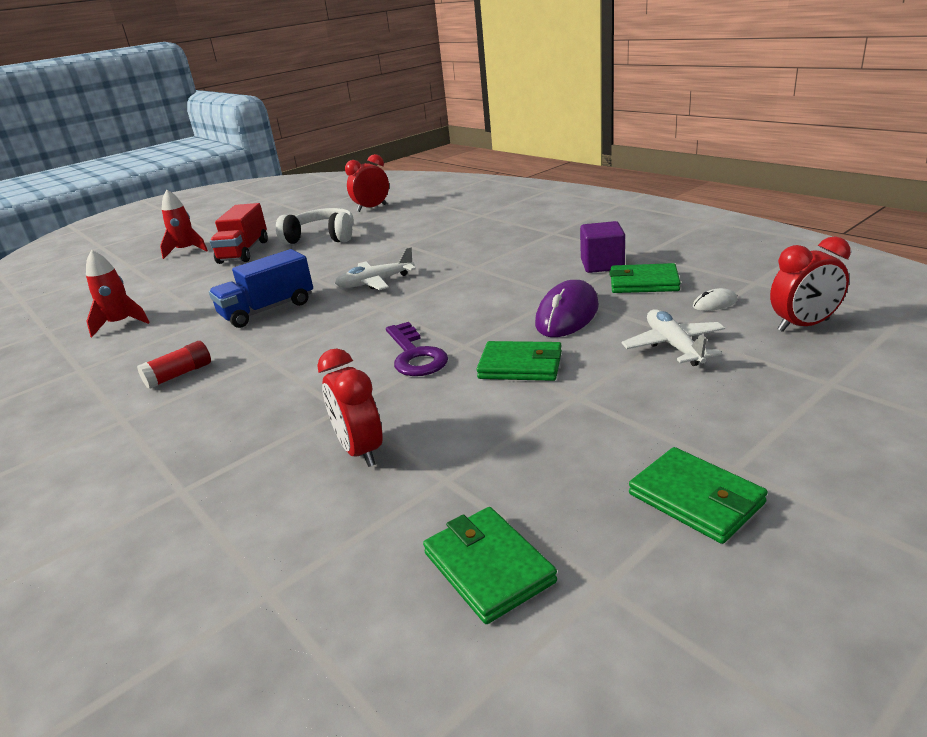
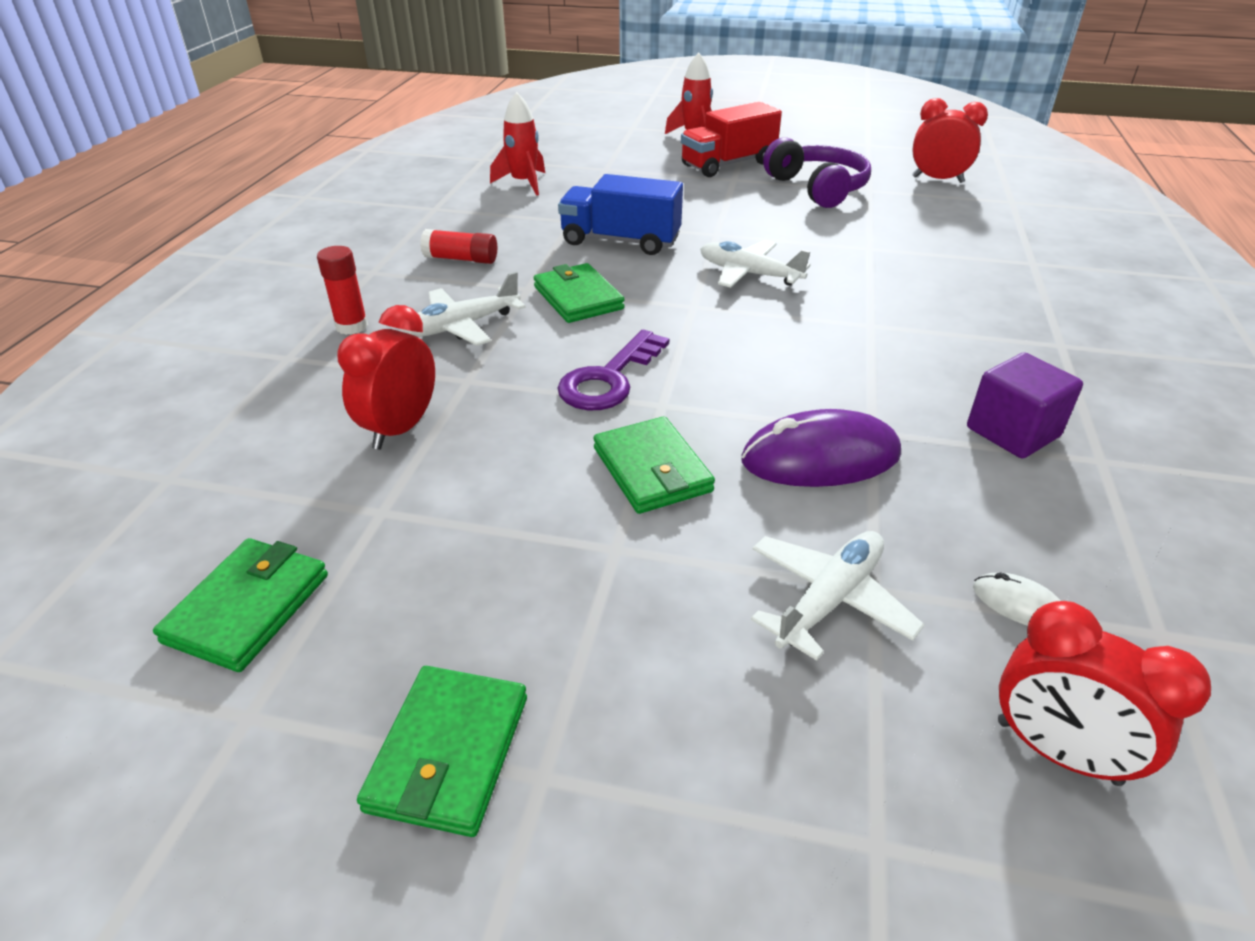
camera: 50 degrees right, 10 degrees up
white headphones [276,208,354,244] -> purple headphones [763,137,871,208]
green wallet [609,263,681,293] -> green wallet moved to [534,263,625,323]
none -> red glue stick [317,246,368,335]
none -> white plane [401,272,526,346]

